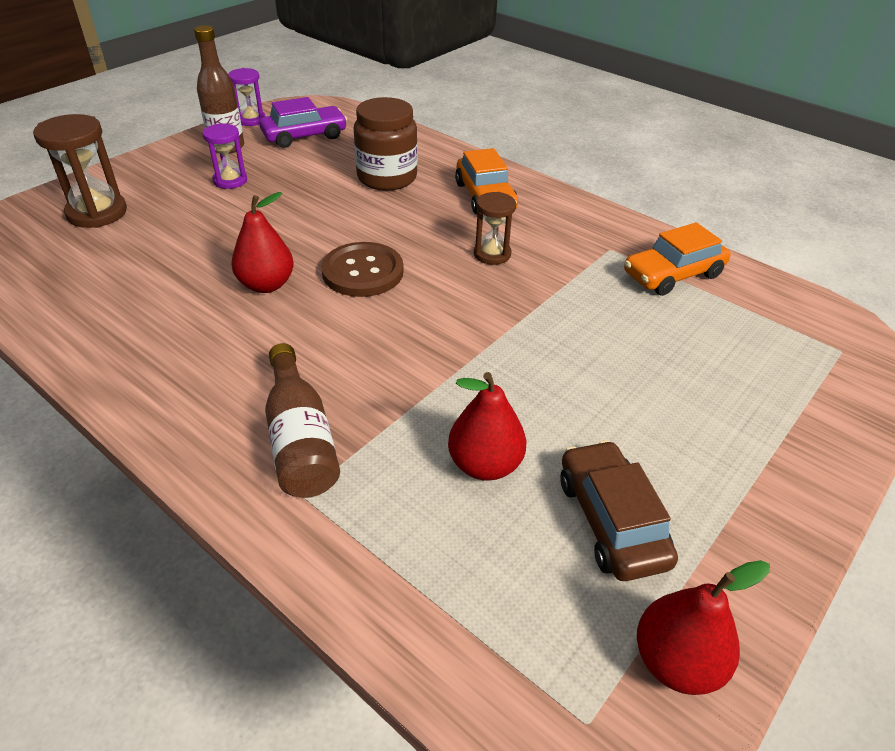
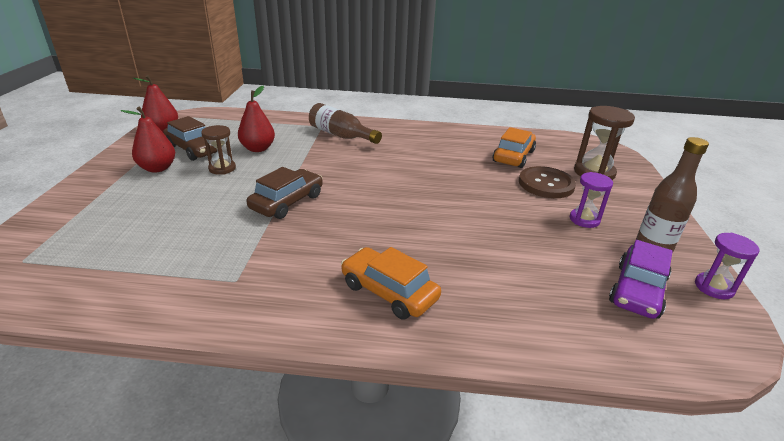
camera: 145 degrees right, 10 degrees down
red pear [231,192,294,293] -> red pear moved to [121,107,175,173]
brown button [321,242,404,297] -> brown button moved to [519,166,576,198]
brown jar [354,97,418,191] -> none
brown hourglass [474,192,516,265] -> brown hourglass moved to [201,125,236,175]
orange car [624,222,731,296] -> orange car moved to [493,127,536,168]
none -> brown car [247,167,323,219]

